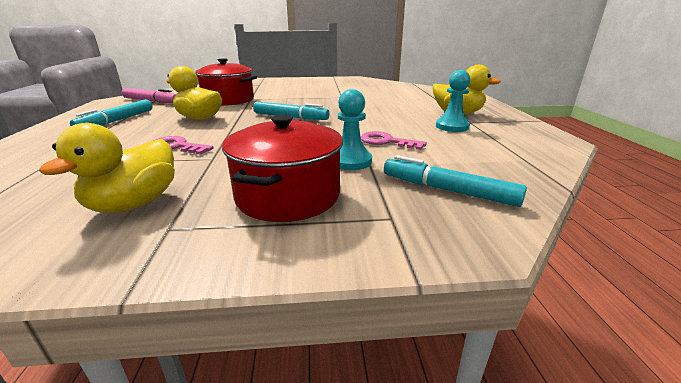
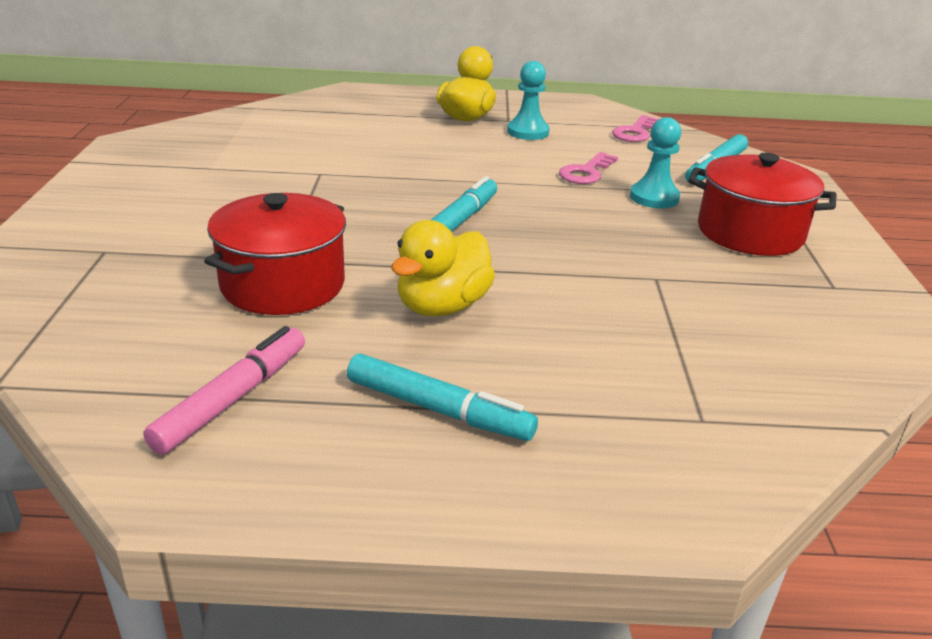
camera: 85 degrees left, 5 degrees up
yellow duck [39,123,175,213] -> none
pink key [153,136,214,155] -> pink key moved to [612,115,659,142]

